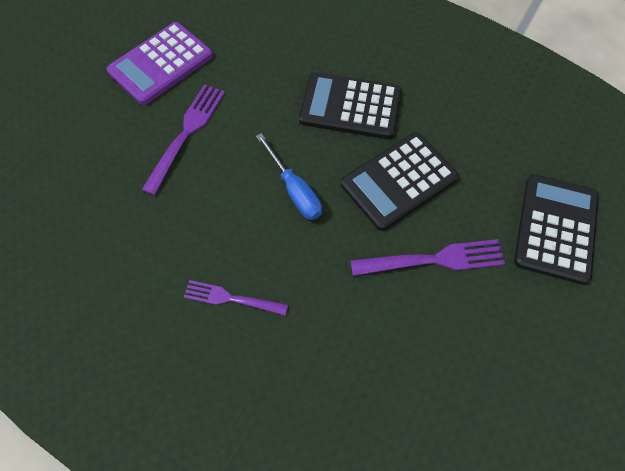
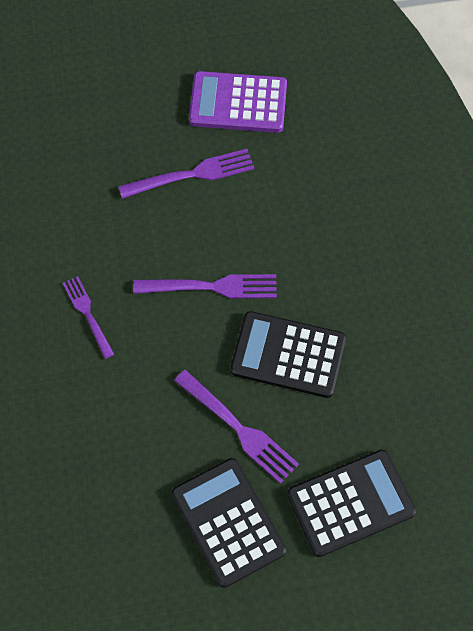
camera: 50 degrees right, 0 degrees up
blue screwdriver [256,133,322,220] -> purple fork [133,274,277,299]
black calculator [299,72,402,139] -> black calculator moved to [172,458,286,588]

